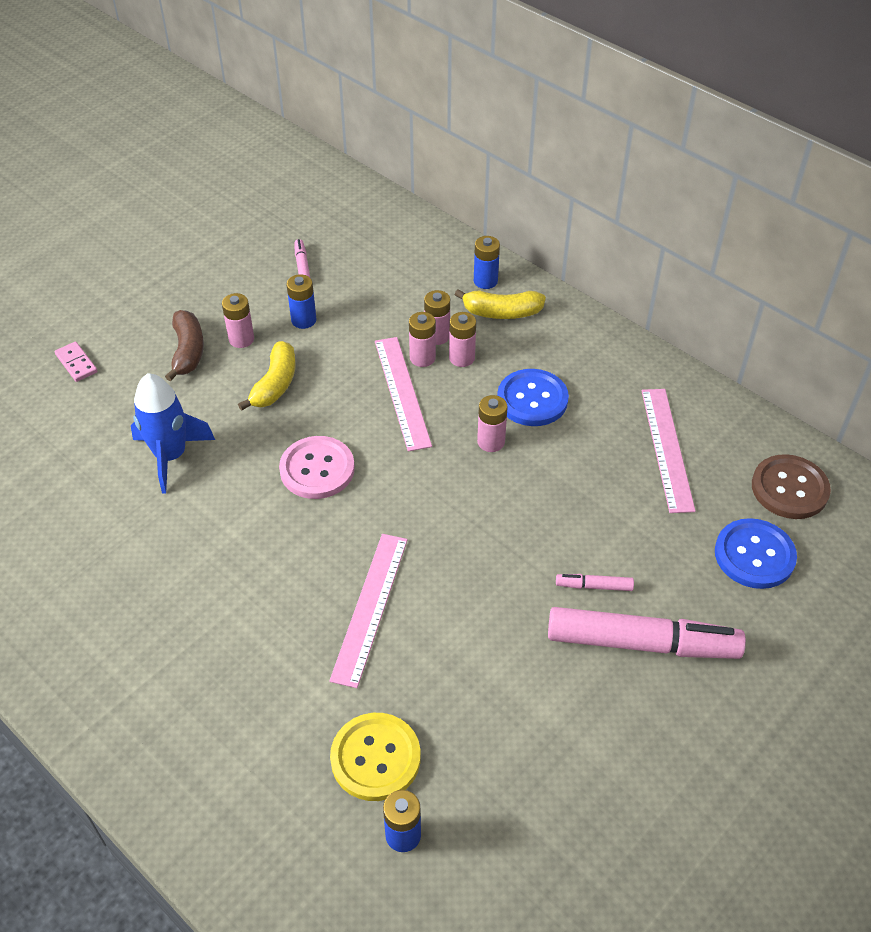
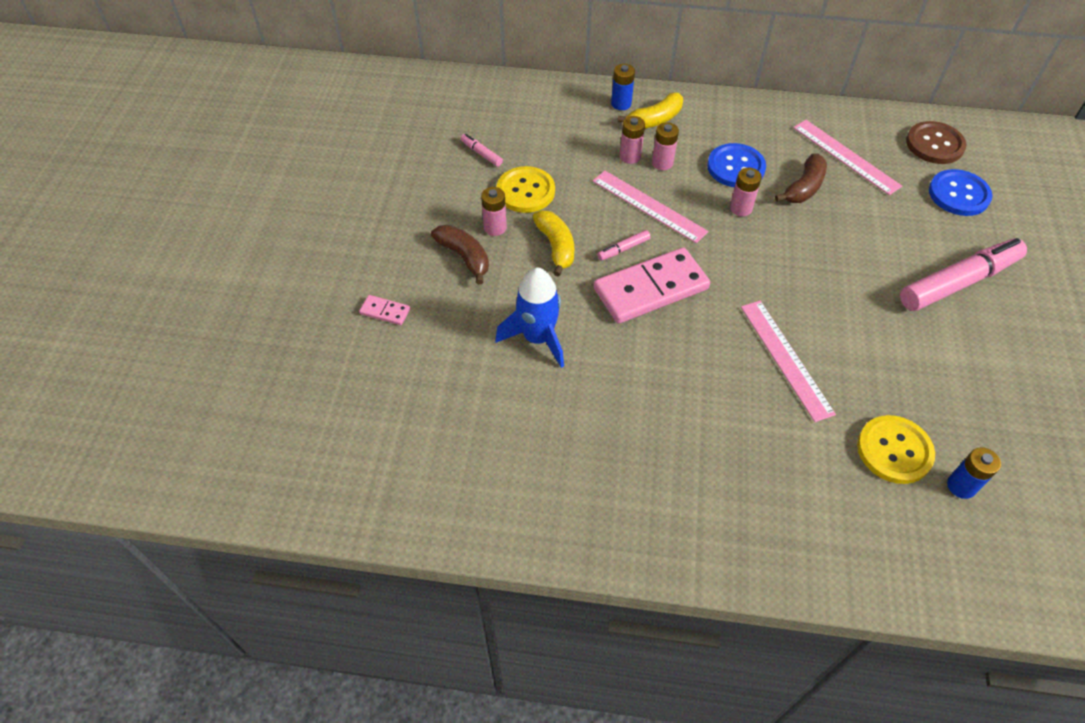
camera: 35 degrees left, 5 degrees up
pink button [279,436,355,499] -> pink domino [594,248,710,324]
blue battery [286,274,316,329] -> yellow button [496,166,555,213]
pink battery [409,312,436,367] -> none
pink marker [556,574,634,591] -> pink marker moved to [597,230,651,261]
none -> brown banana [775,153,827,203]

